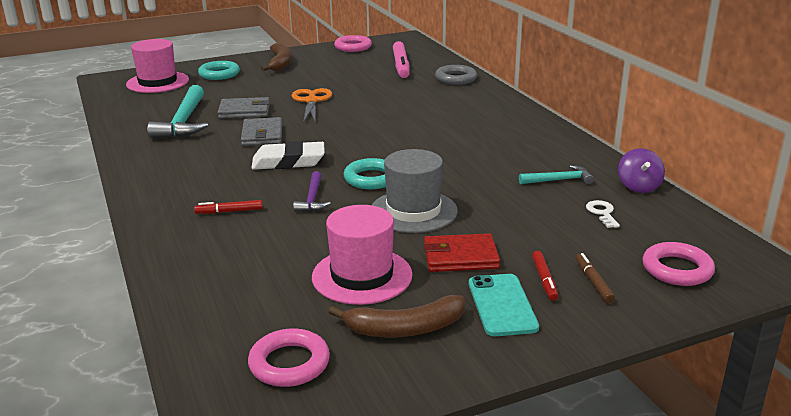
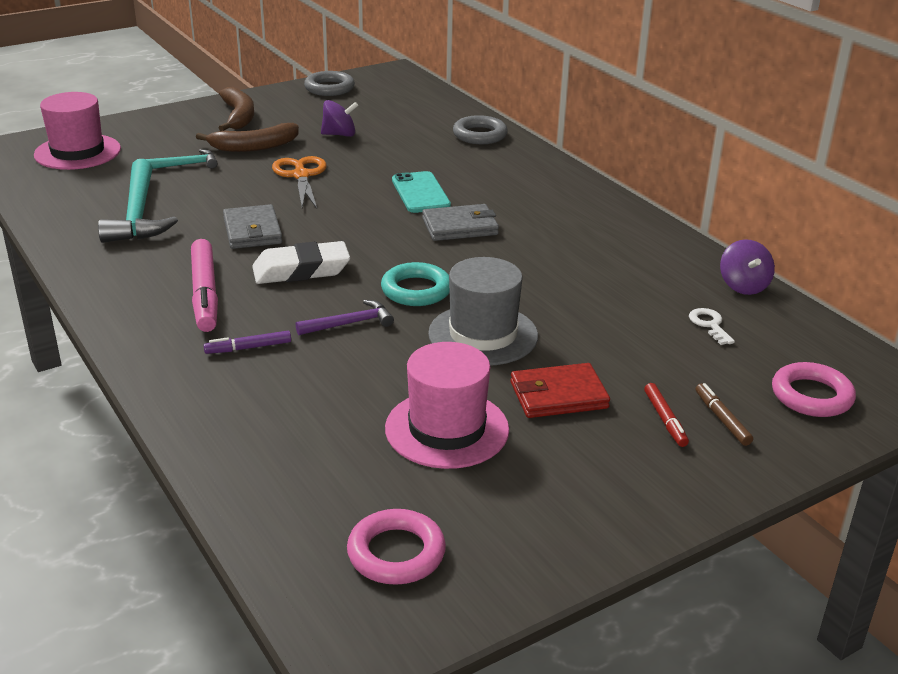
camera: 10 degrees left, 5 degrees up
red marker [194,200,263,214] -> purple marker [204,331,291,354]
turquoise ring [198,61,240,80] -> none
grey wallet [218,97,270,119] -> grey wallet moved to [422,204,499,241]
purple hammer [293,171,331,212] -> purple hammer turned 105 degrees counterclockwise [296,300,394,335]
brown banana [328,295,465,338] -> brown banana moved to [196,123,299,152]
pink ring [334,35,372,52] -> grey ring [304,71,355,96]
pink marker [393,41,410,78] -> pink marker moved to [191,239,218,332]
turquoise phone [469,274,539,336] -> turquoise phone moved to [392,171,451,213]
turquoise hammer [519,165,594,185] -> turquoise hammer moved to [146,149,217,169]
none -> purple spinning top [321,100,358,137]

